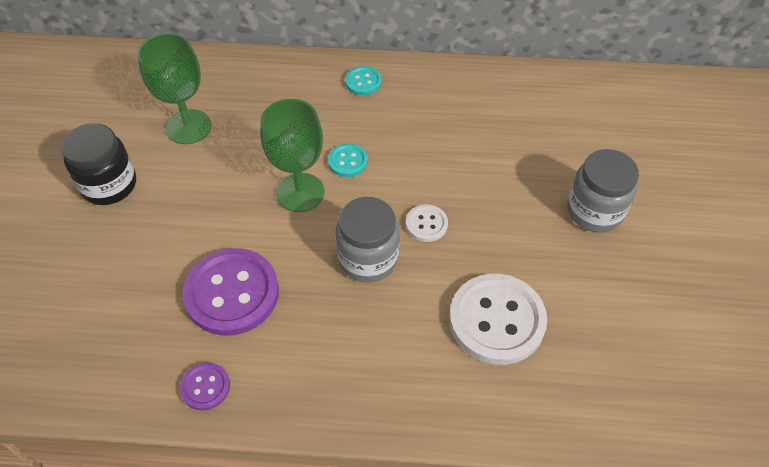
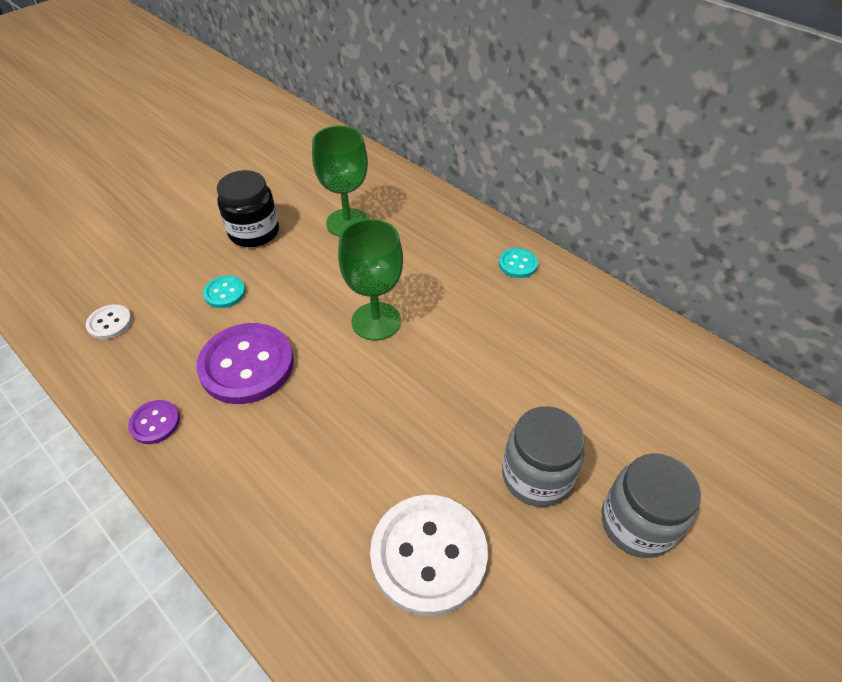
camera: 40 degrees right, 5 degrees down
turquoise button [328,143,368,177] -> turquoise button moved to [203,275,246,308]
grey jar [335,197,399,282] -> grey jar moved to [502,406,585,507]
white button [406,204,448,242] -> white button moved to [86,304,132,340]

